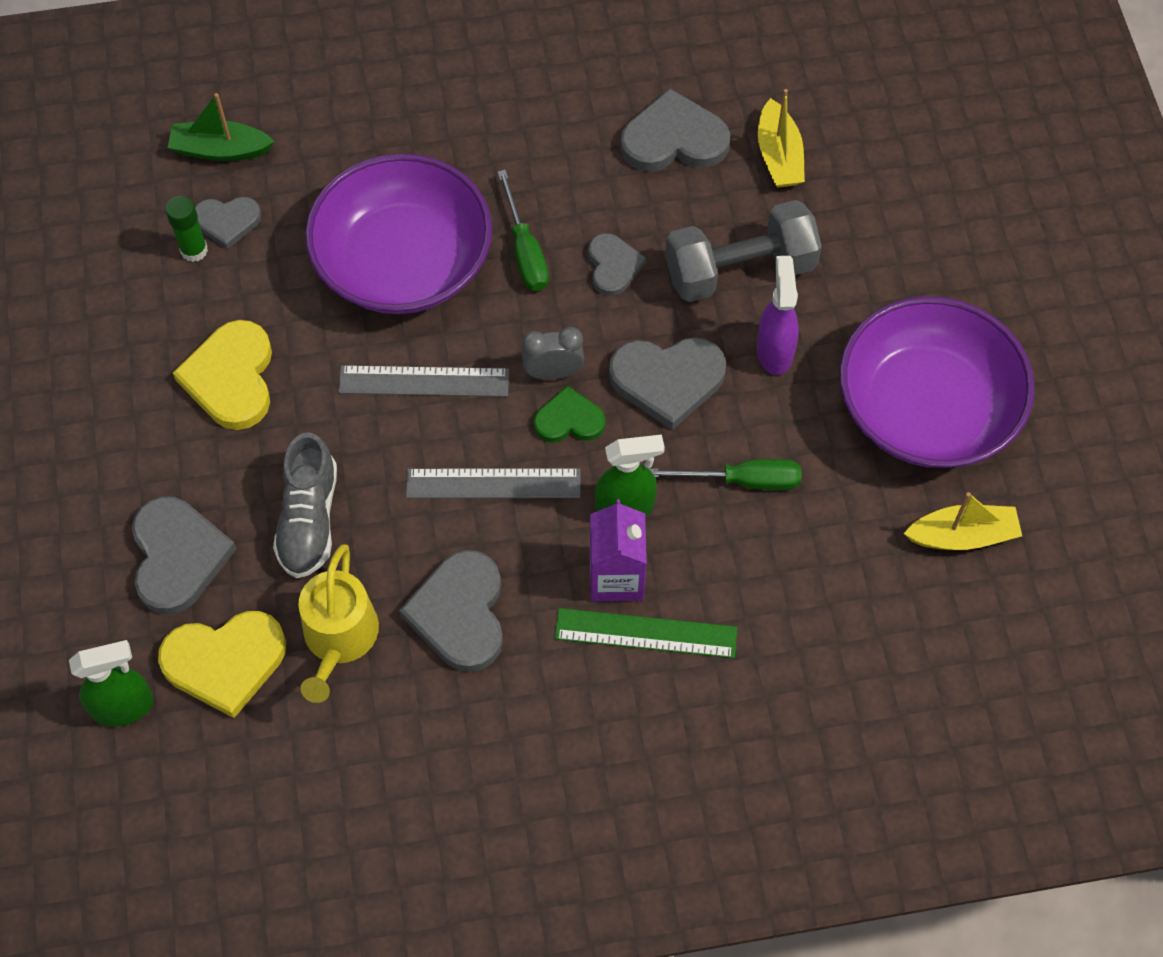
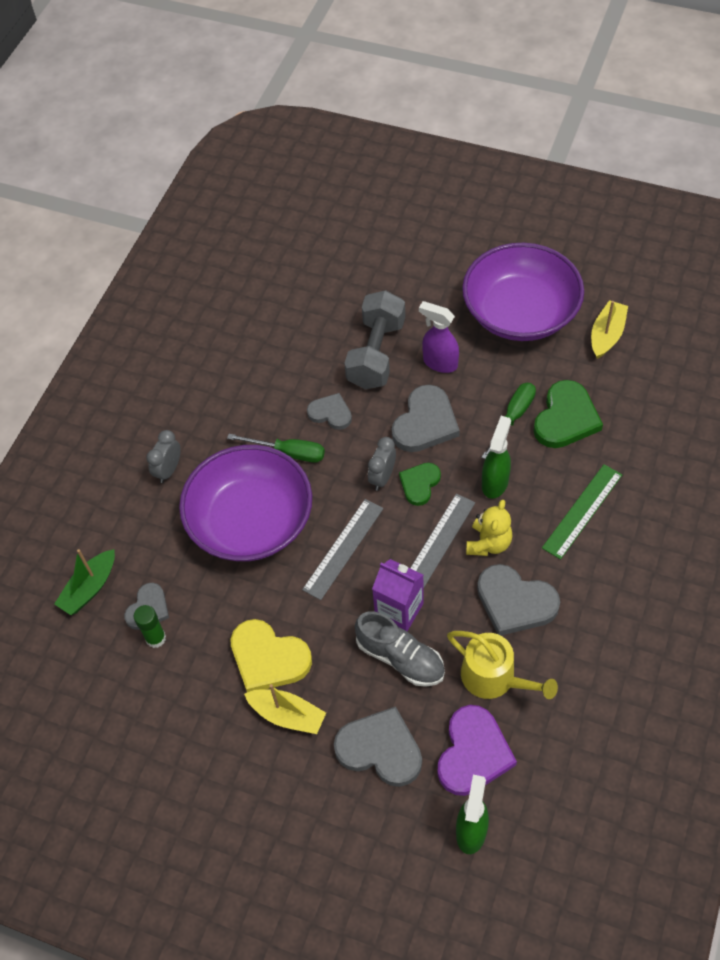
camera: 55 degrees left, 5 degrees down
yellow heart [158,611,286,718] -> purple heart [437,705,517,796]
purple carton [590,499,647,601] -> purple carton moved to [372,559,424,631]
grey heart [620,88,730,172] -> none
yellow boat [758,89,805,188] -> yellow boat moved to [244,684,326,734]
none -> grey clock [147,430,181,483]
none -> yellow teddy bear [466,499,513,556]
none -> green heart [534,380,603,448]

